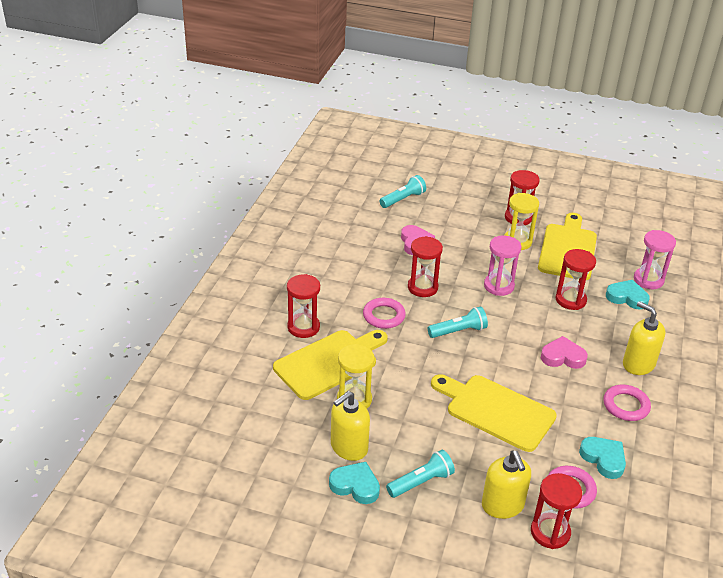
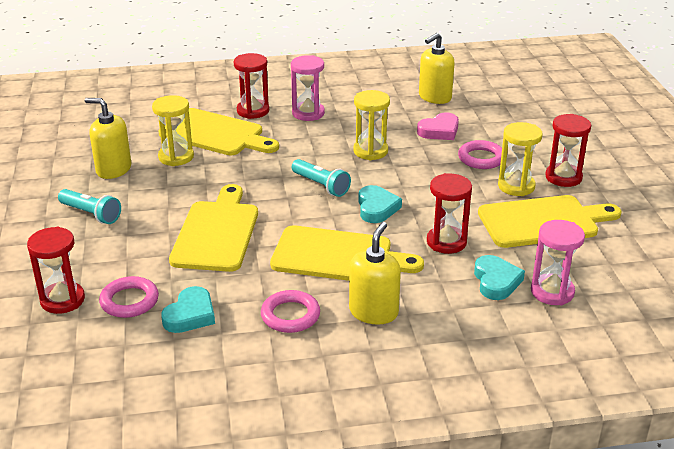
camera: 65 degrees right, 5 degrees down
turquoise heart [329,462,380,504] -> turquoise heart moved to [358,185,402,223]
pink ring [363,298,406,329] -> pink ring moved to [458,140,502,169]
turquoise flashlight [380,175,426,208] -> none
red hourglass [408,236,443,297] -> yellow hourglass [353,90,390,160]
yellow soap dispenser [482,451,531,519] -> yellow soap dispenser moved to [419,33,455,104]
pink hourglass [484,236,522,296] -> pink hourglass moved to [291,55,325,121]
pink heart [540,336,588,369] -> yellow cutting board [270,225,424,281]

